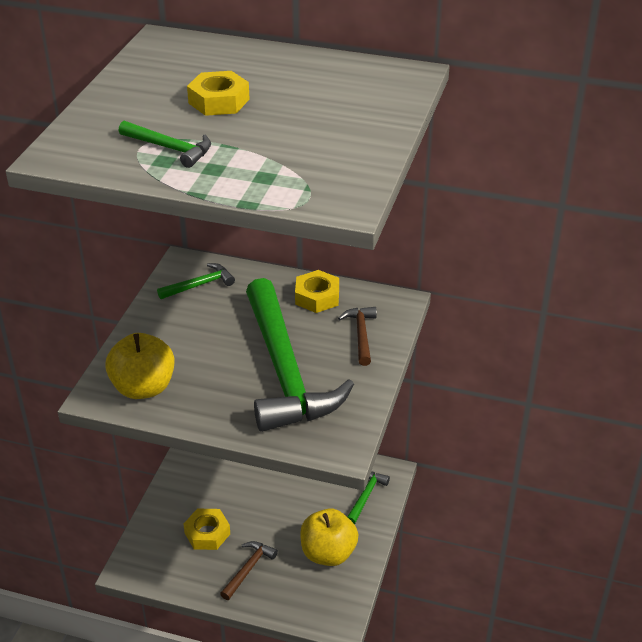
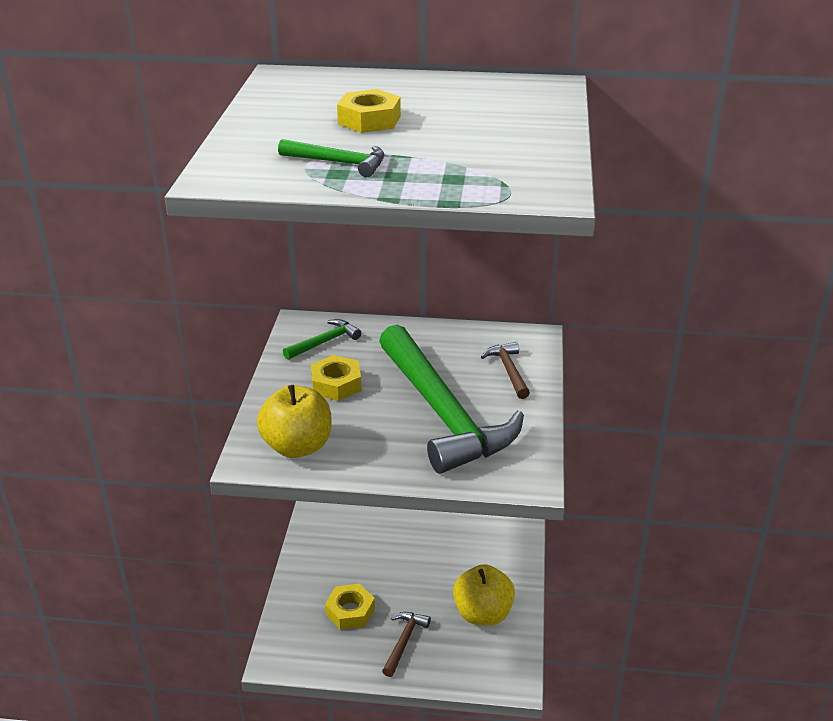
camera: 10 degrees left, 5 degrees down
yellow nut [295,270,339,313] -> yellow nut moved to [311,355,362,401]
green hammer [347,471,390,525] -> none

